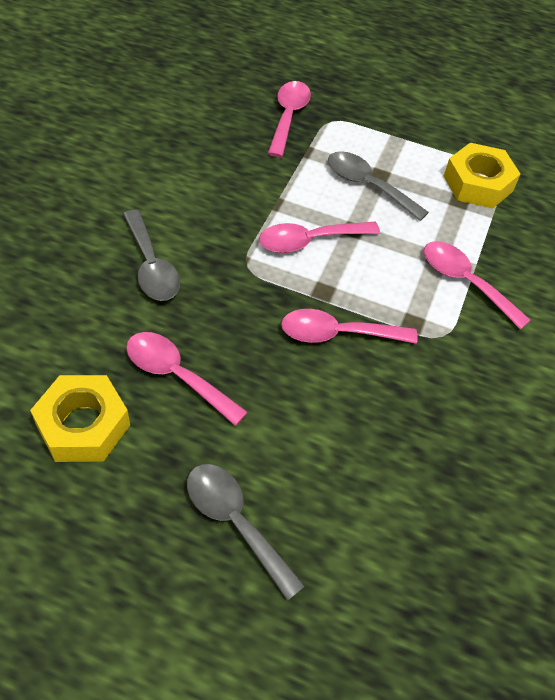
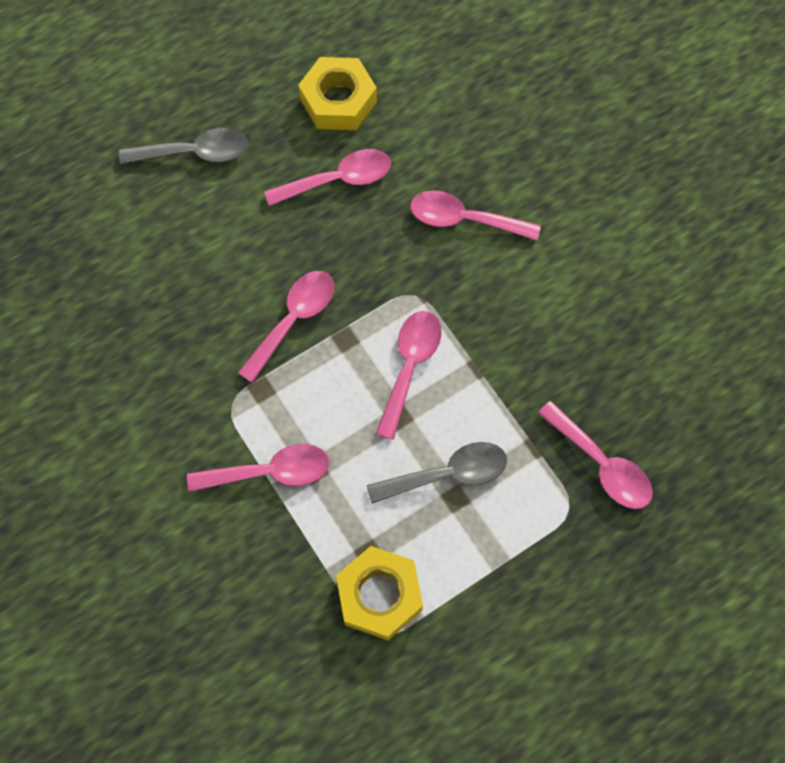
camera: 130 degrees right, 15 degrees up
grey spoon [123,209,180,301] -> pink spoon [410,190,541,241]

